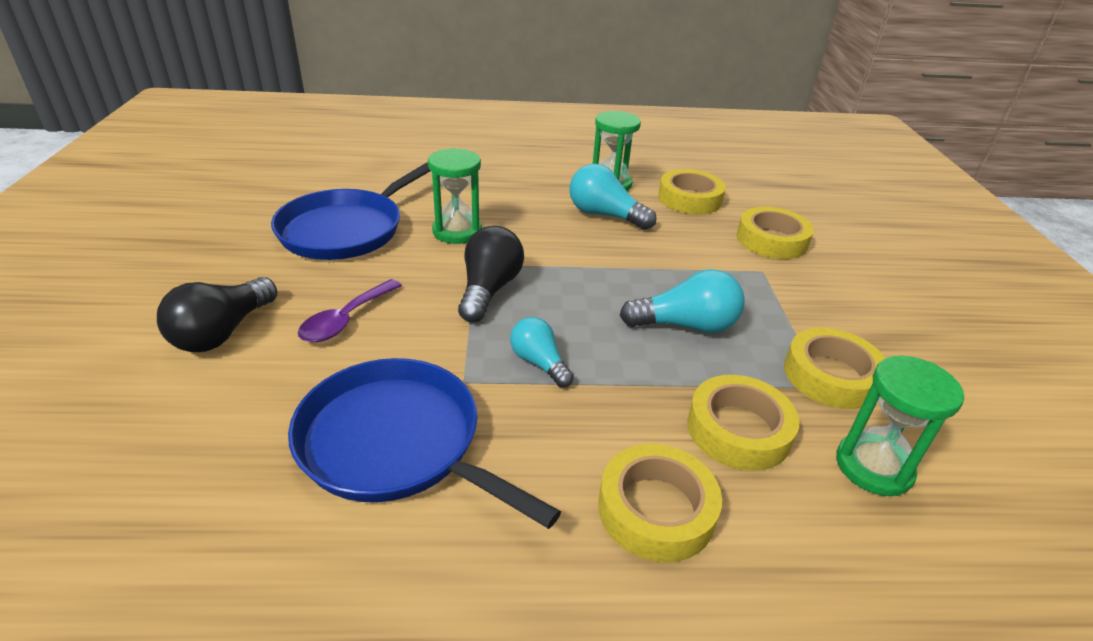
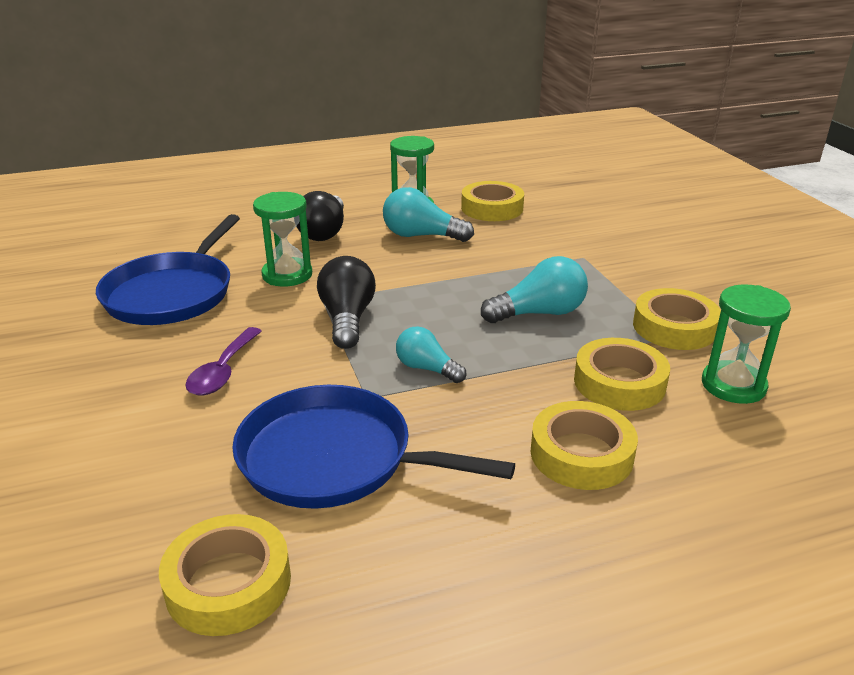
camera: 15 degrees left, 5 degrees down
black light bulb [157,277,277,352] -> black light bulb moved to [296,191,344,241]
yellow tape [737,207,814,259] -> yellow tape moved to [159,514,291,636]

